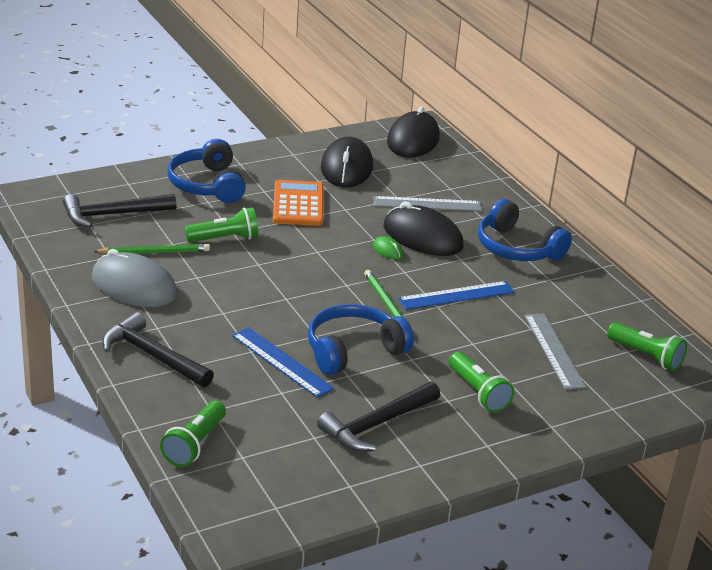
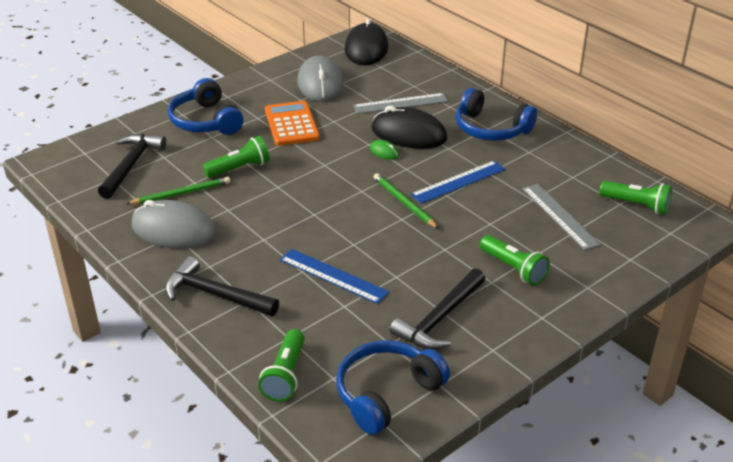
camera: 10 degrees left, 5 degrees up
black hammer [63,194,177,228] -> black hammer turned 135 degrees clockwise [98,134,166,199]
blue headphones [308,304,414,375] -> blue headphones moved to [336,340,450,435]
black mouse [321,137,373,187] -> grey mouse [297,55,344,102]

